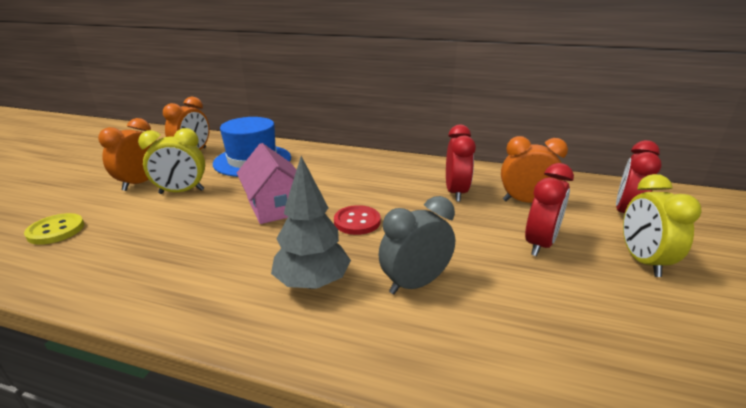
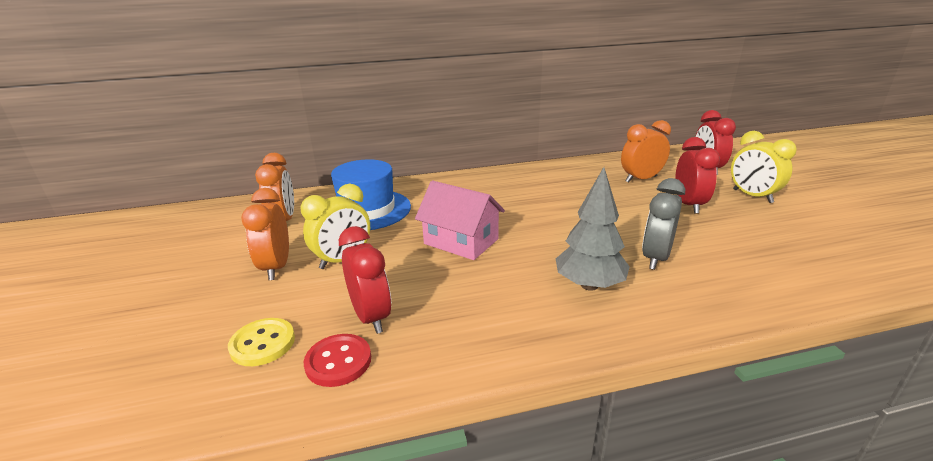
camera: 30 degrees left, 0 degrees up
red button [334,205,381,235] -> red button moved to [304,334,371,387]
red clock [446,125,476,202] -> red clock moved to [339,226,391,334]

